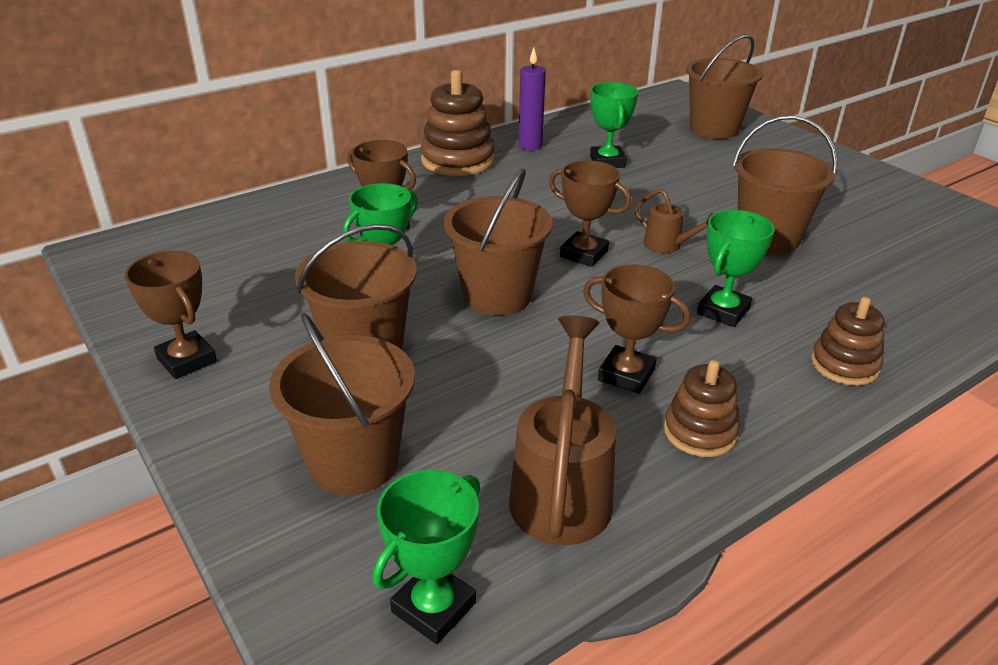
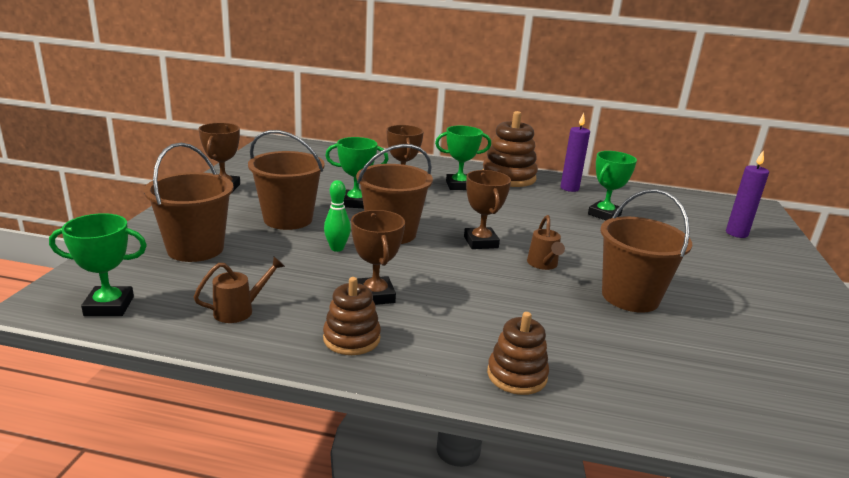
camera: 45 degrees right, 10 degrees down
brown watering can [509,315,616,545] -> brown watering can [194,257,285,323], size x0.53
brown bucket [686,34,763,139] -> purple candle [726,150,769,238]
green trophy [697,210,774,327] -> green trophy moved to [435,126,491,190]
none -> green bowling pin [324,180,351,252]

